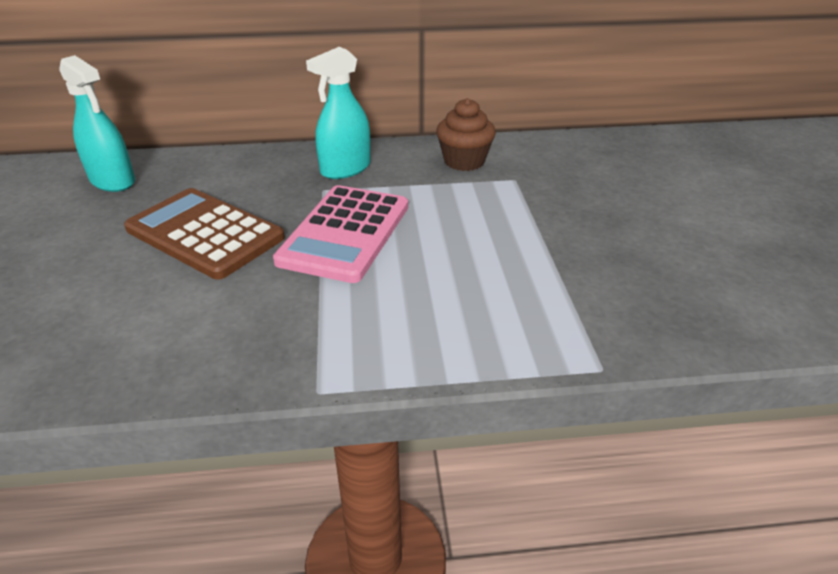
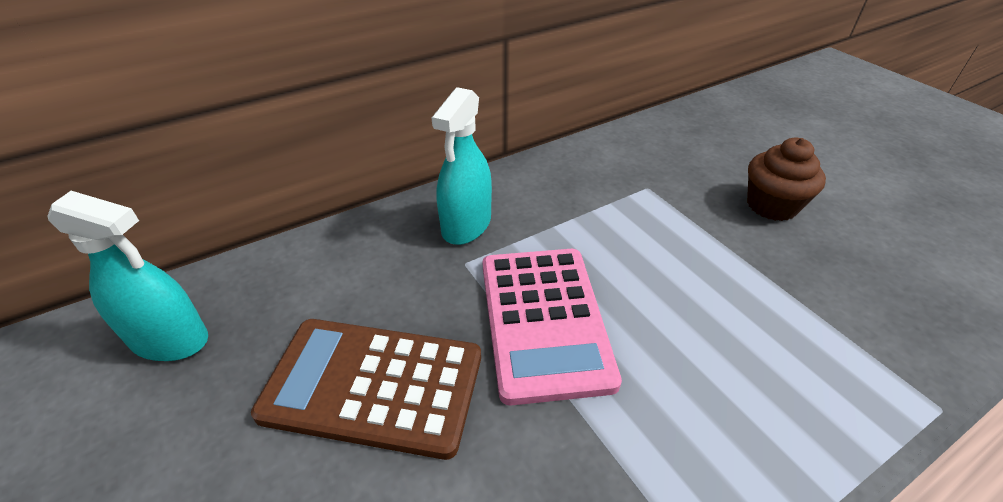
camera: 25 degrees left, 5 degrees up
brown cupcake [436,98,496,171] -> brown cupcake moved to [747,138,826,221]

